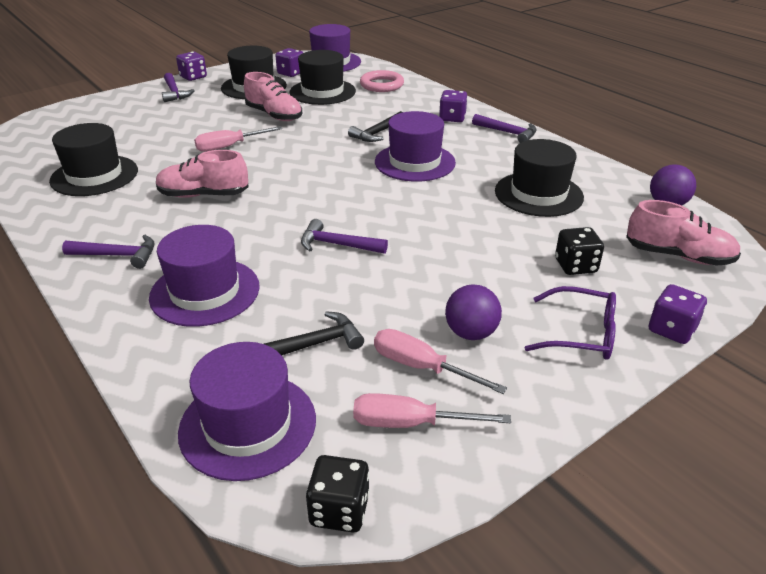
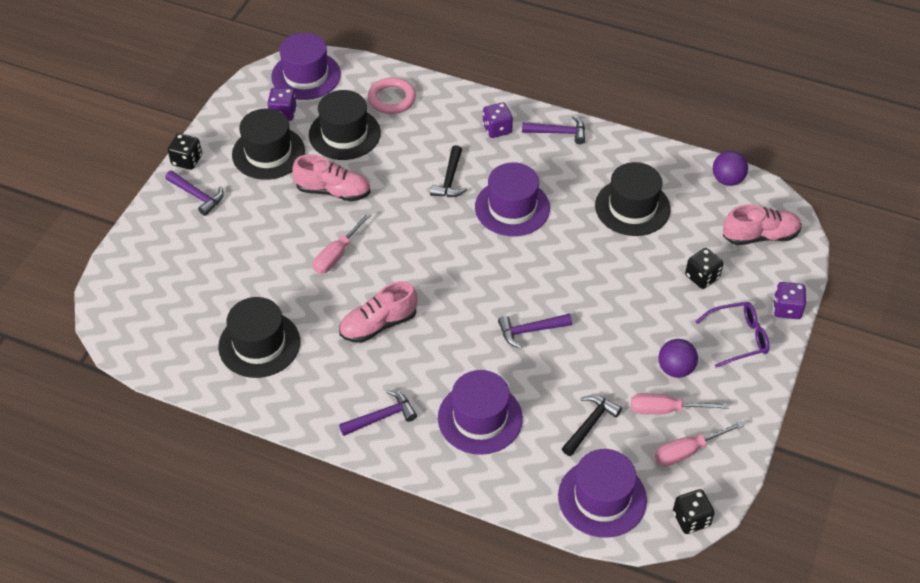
camera: 30 degrees left, 15 degrees up
purple dice [176,52,207,81] -> black dice [168,133,202,170]

